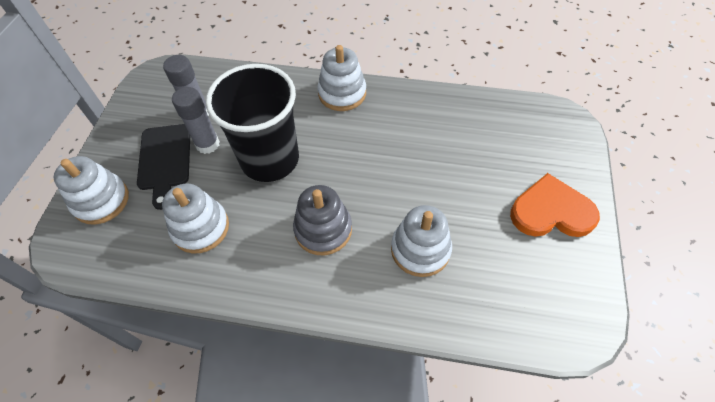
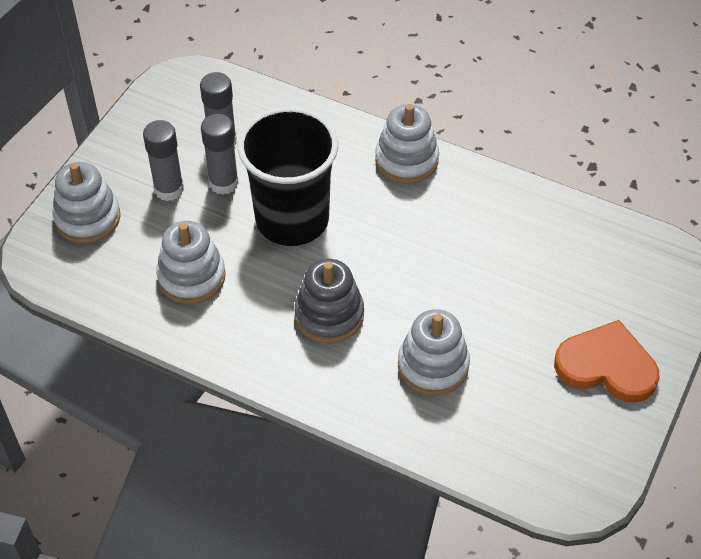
camera: 15 degrees right, 5 degrees down
black cutting board [137,124,190,210] -> grey glue stick [143,120,184,201]

